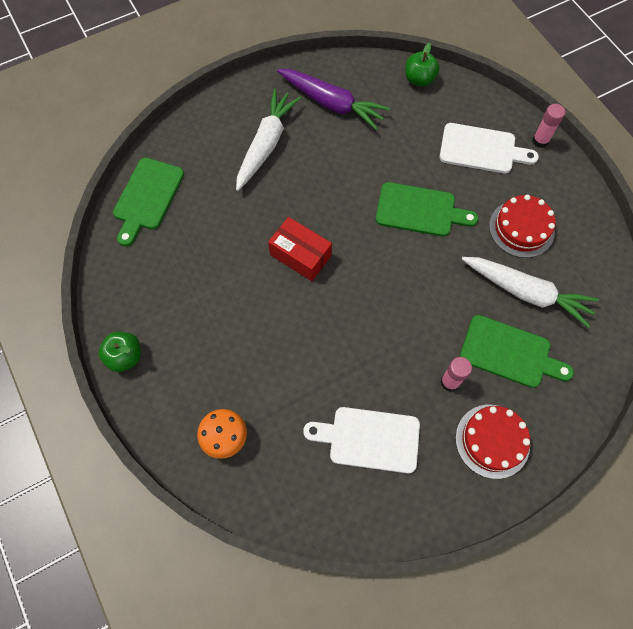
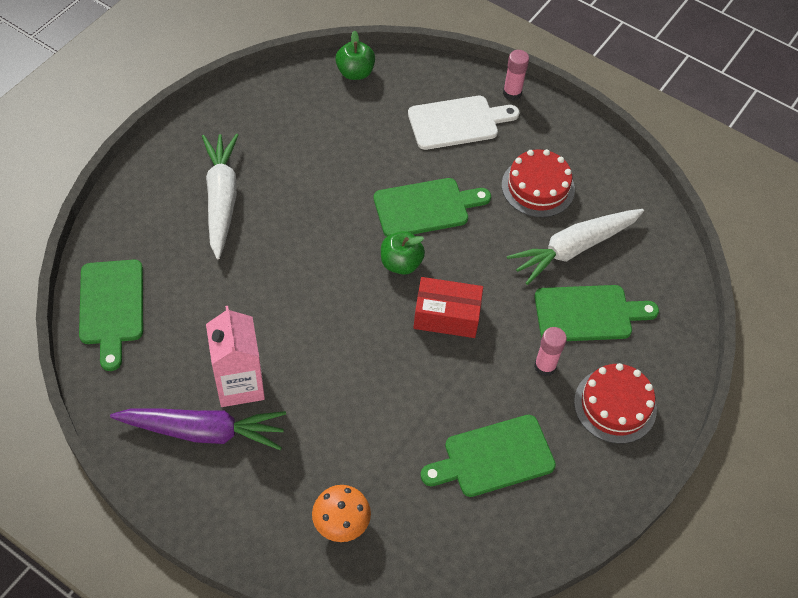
camera: 30 degrees left, 10 degrees down
green apple [98,332,141,372] -> green apple moved to [381,231,425,275]
red box [268,217,332,281] -> red box moved to [413,277,483,338]
purple carrot [277,69,390,130] -> purple carrot moved to [110,409,286,450]
white cutting board [303,407,420,474] -> green cutting board [420,415,556,497]
white carrot [462,257,599,328] -> white carrot turned 150 degrees clockwise [507,209,644,285]
none -> pink carton [206,306,265,407]

